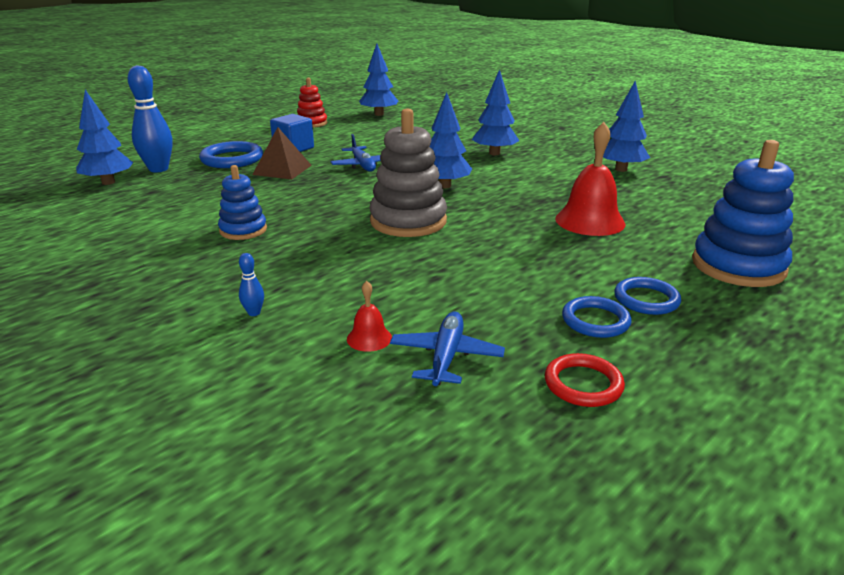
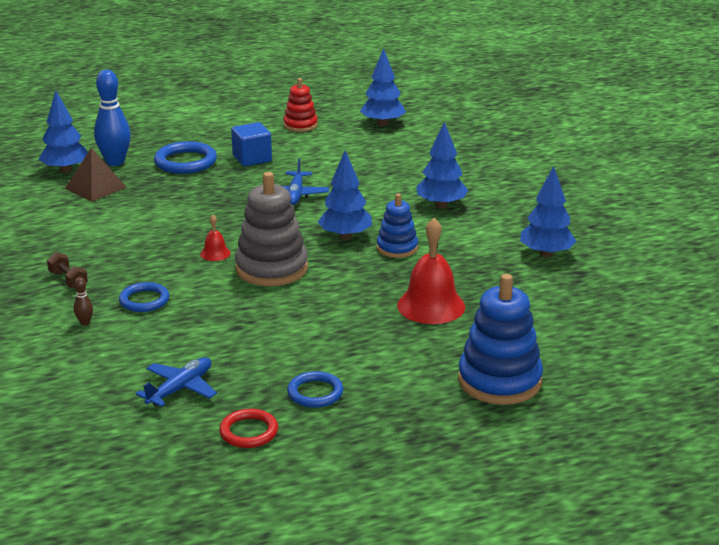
camera: 25 degrees right, 0 degrees up
blue stacking toy [218,165,267,240] -> blue stacking toy moved to [377,193,418,258]
blue bowling pin [239,253,264,316] -> brown bowling pin [74,277,93,325]
brown pyramid [252,127,312,180] -> brown pyramid moved to [65,148,127,202]
red bell [347,281,392,352] -> red bell moved to [200,215,231,261]
blue ring [614,277,681,315] -> blue ring moved to [119,282,169,312]
none -> brown dumbbell [47,252,88,289]

